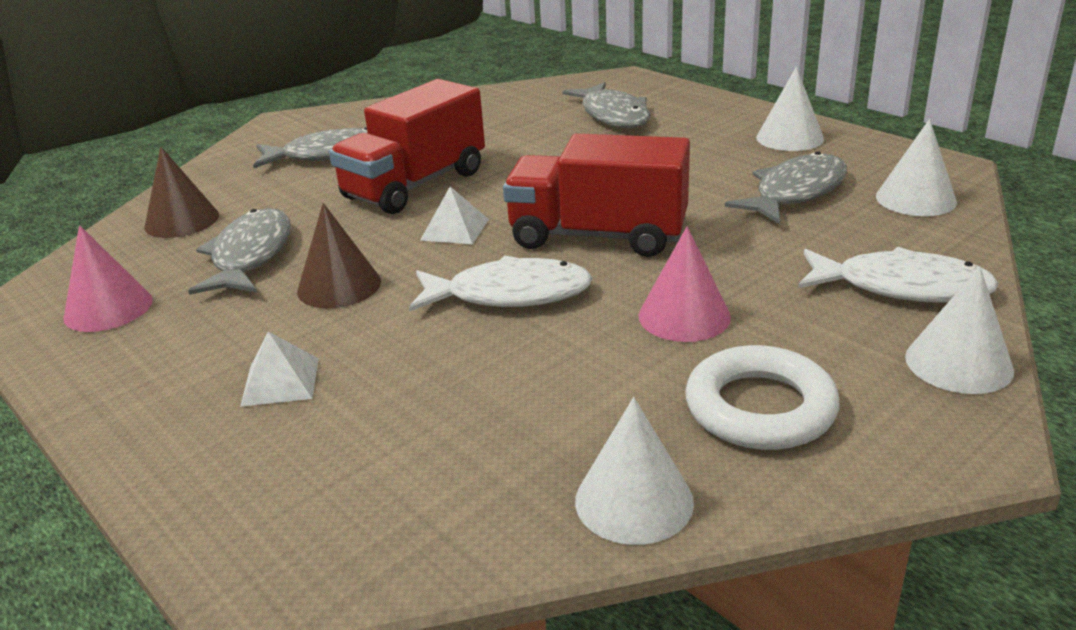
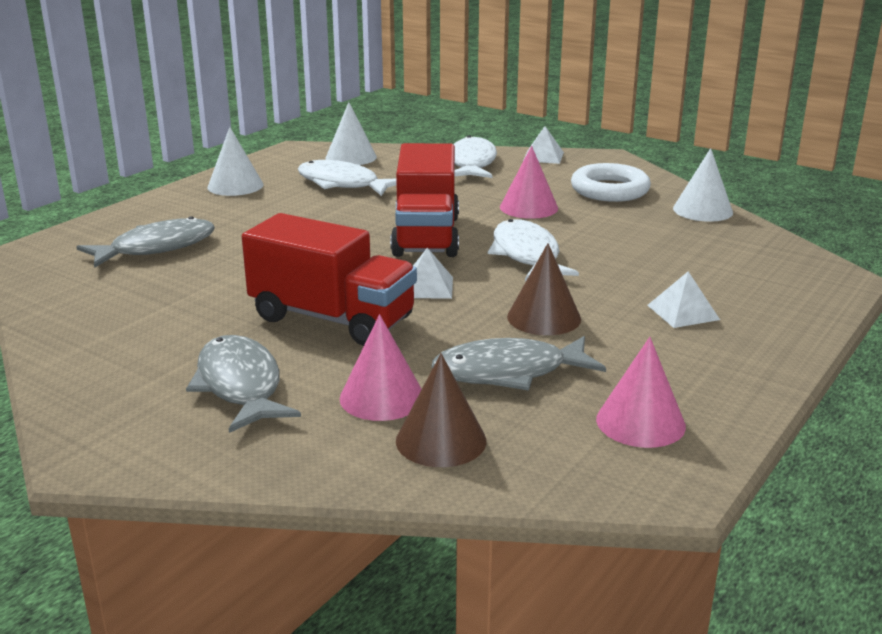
camera: 105 degrees left, 5 degrees down
grey fish [725,152,847,224] -> white fish [298,160,397,196]
white cone [905,266,1014,394] -> white pyramid [523,126,564,164]
none -> pink cone [340,314,422,421]

